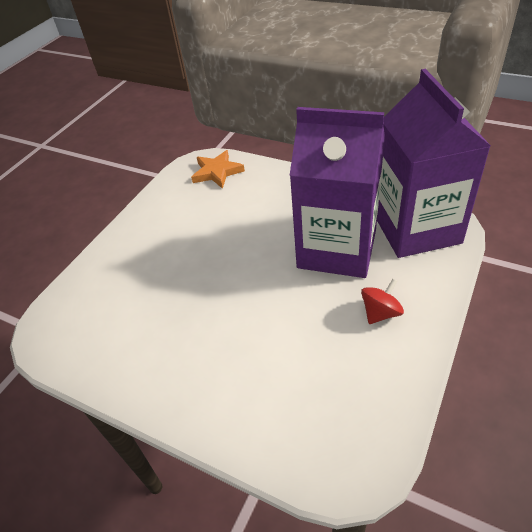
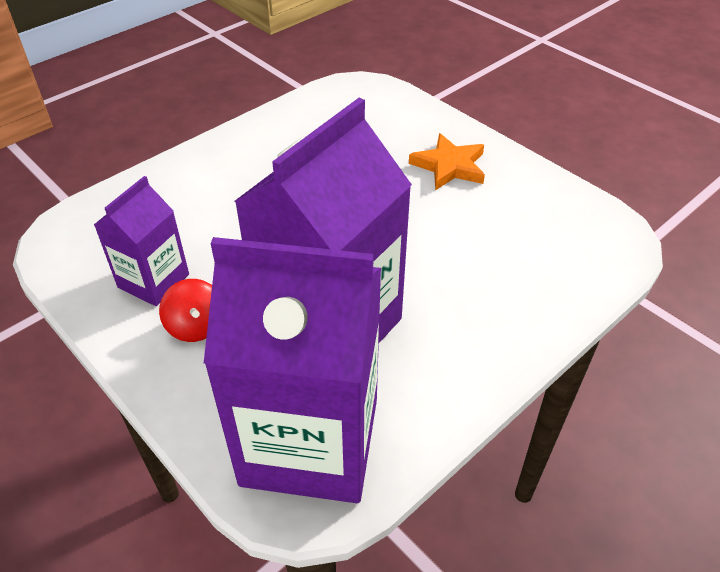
camera: 105 degrees right, 0 degrees up
orange star [191,150,245,189] -> orange star moved to [409,133,485,190]
none -> purple carton [94,176,189,306]

